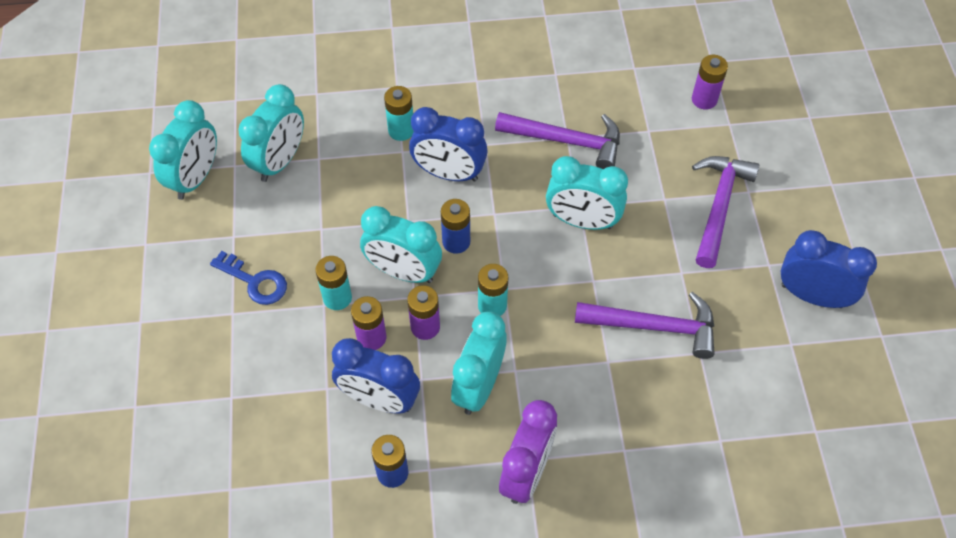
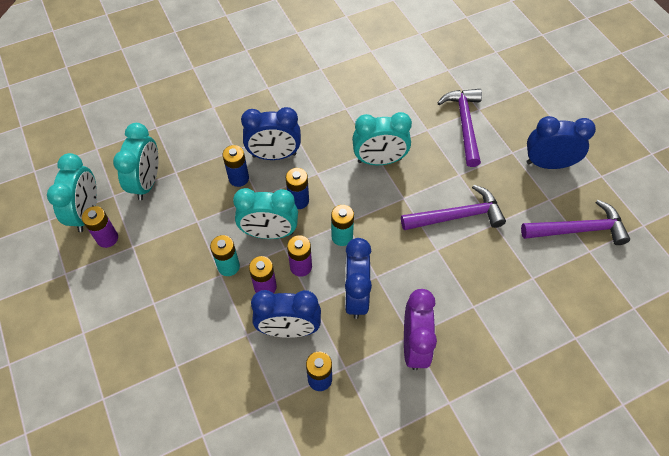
camera: 20 degrees left, 0 degrees up
blue key [210,251,287,305] -> none
turquoise battery [384,86,414,141] -> none
turquoise clock [451,312,507,415] -> blue clock [345,238,372,319]
purple hammer [495,112,620,169] -> purple hammer moved to [521,200,630,245]
purple battery [692,55,728,110] -> purple battery moved to [82,206,118,248]
none -> blue battery [222,145,249,187]

